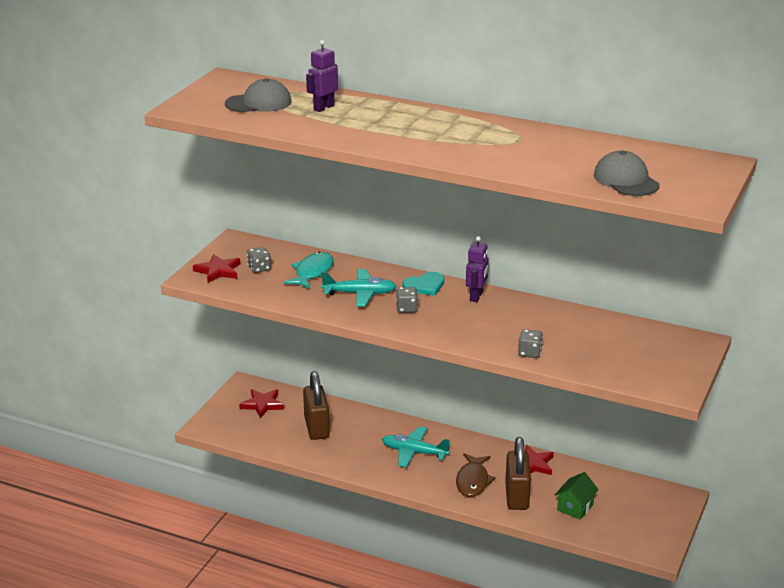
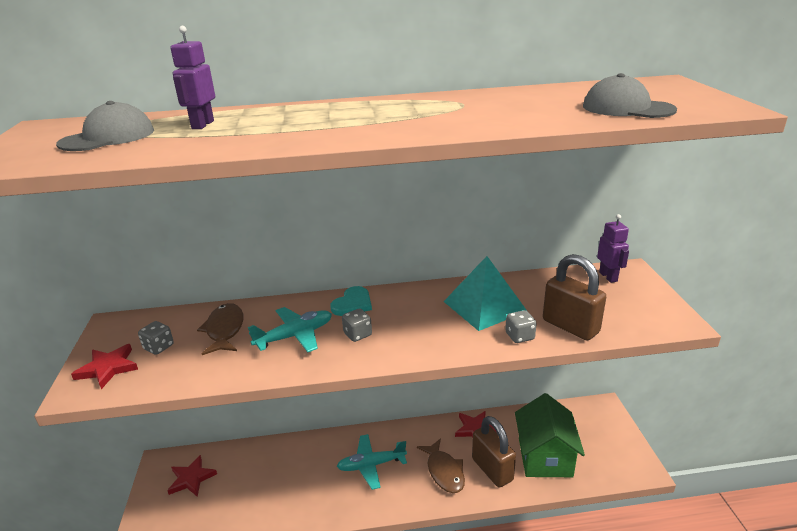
camera: 30 degrees left, 0 degrees up
turquoise fish [284,252,334,289] -> brown fish [197,303,243,355]
brown padlock [303,371,330,440] -> brown padlock moved to [543,254,606,341]
purple robot [466,236,489,302] -> purple robot moved to [597,214,629,283]
green house [555,472,599,520] -> green house [515,393,585,477], size x1.85
none -> turquoise pyramid [443,256,527,331]

